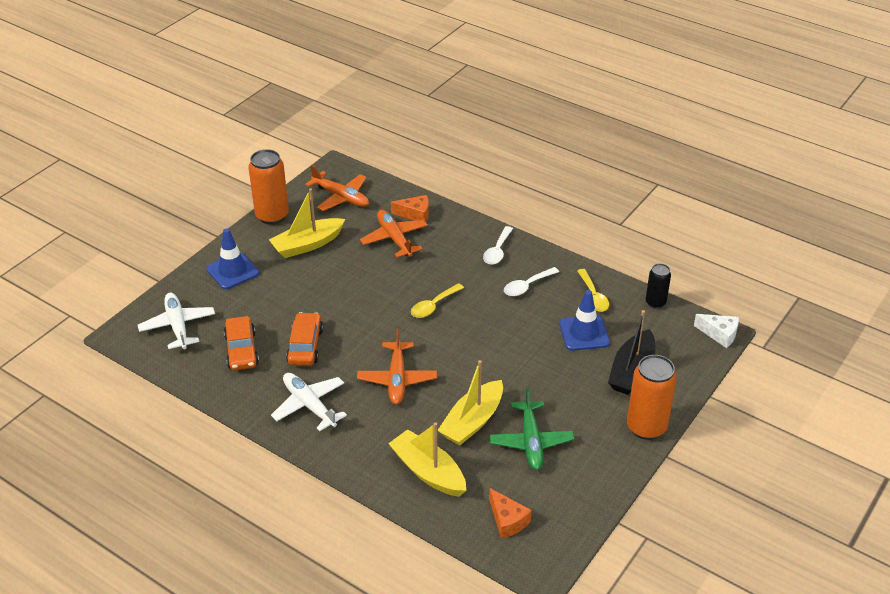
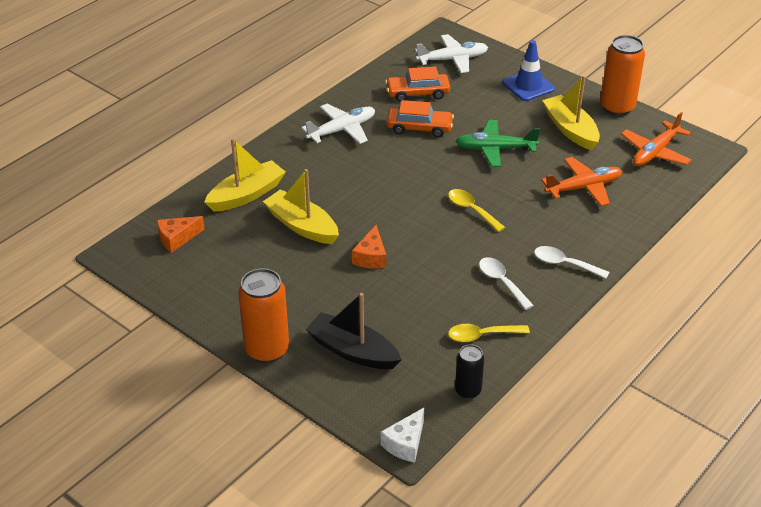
camera: 95 degrees right, 0 degrees up
orange plane [357,329,437,405] -> none
orange cheese [391,195,429,222] -> orange cheese moved to [352,225,386,269]
green plane [489,388,575,470] -> green plane moved to [456,120,540,167]
blue traffic cone [560,290,610,351] -> none

